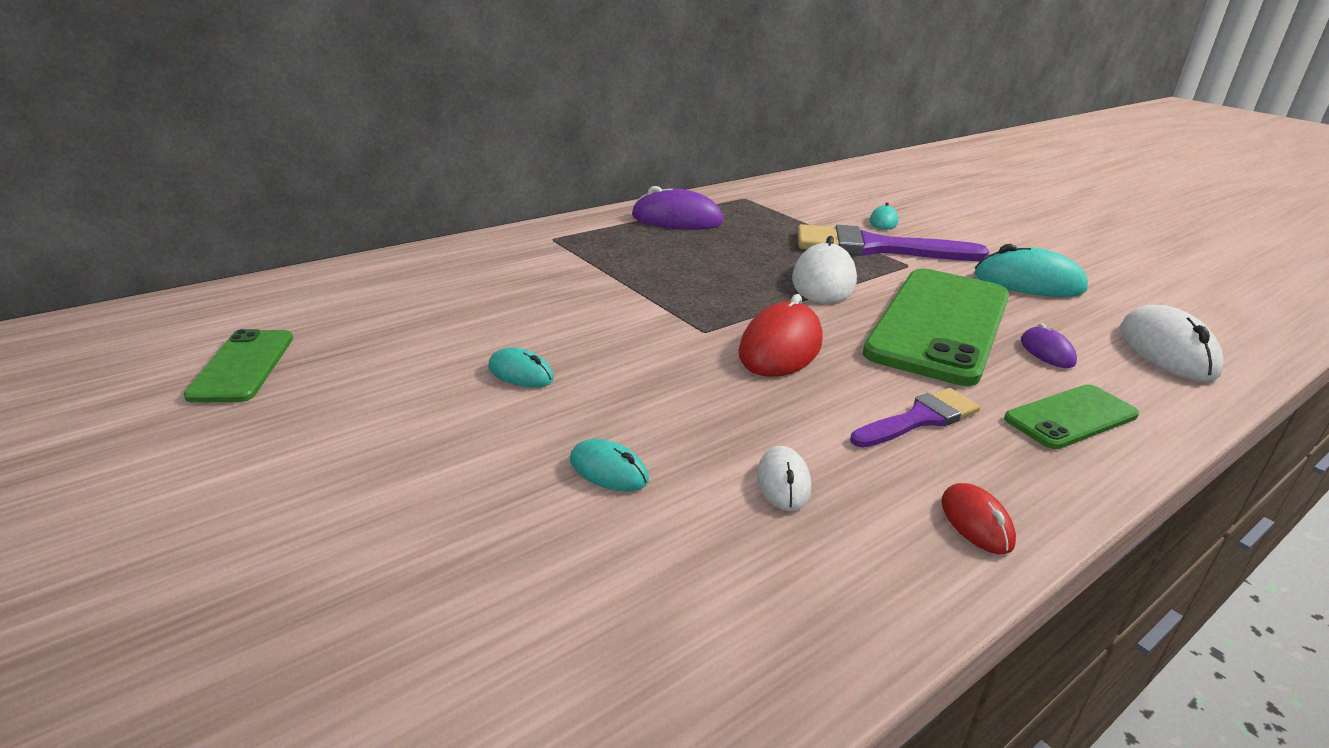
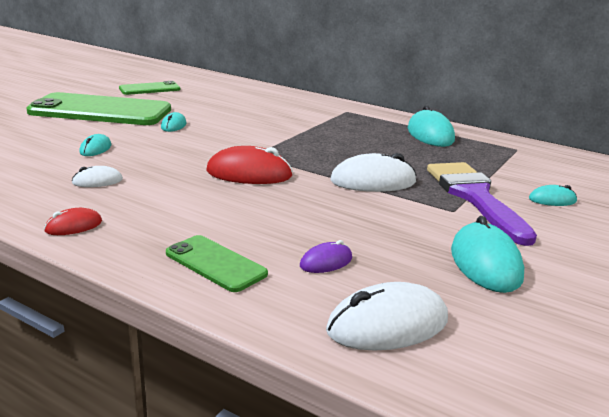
camera: 70 degrees right, 5 degrees down
purple mouse [632,186,724,229] -> turquoise mouse [407,105,455,147]
purple brush [850,388,980,448] -> none
green phone [863,268,1009,386] -> green phone moved to [26,92,171,125]

